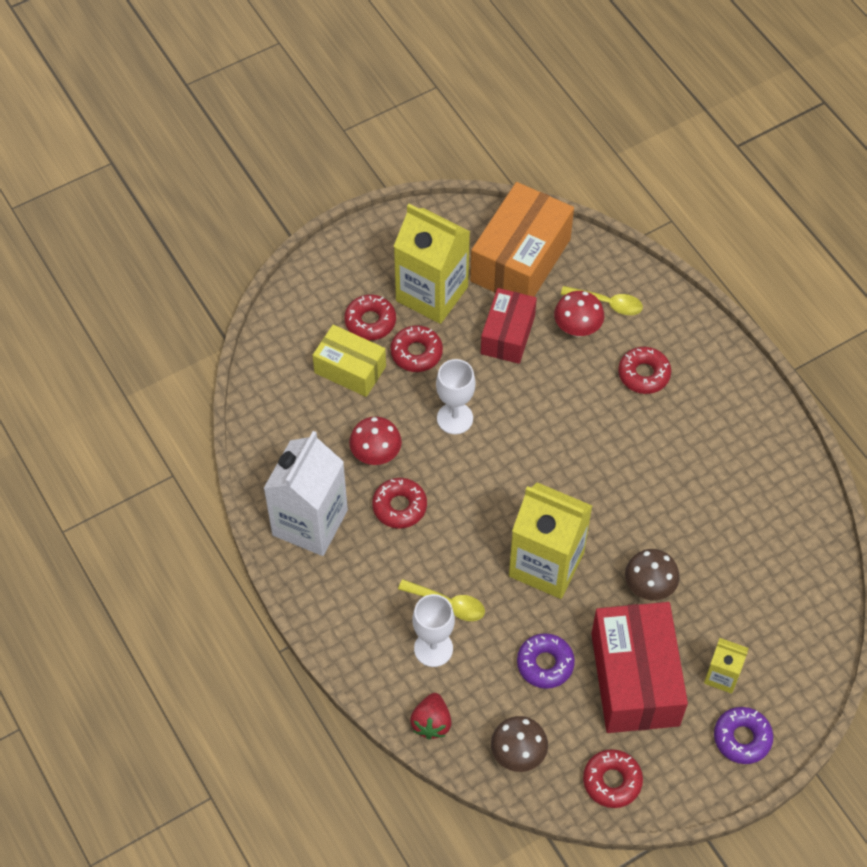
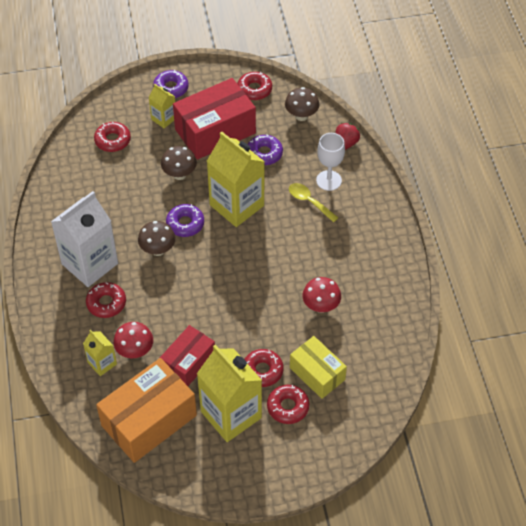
camera: 160 degrees left, 5 degrees down
white carton [263,431,348,556] -> white carton moved to [51,191,118,287]
red donut [372,478,427,529] -> red donut moved to [94,122,131,152]
white goblet [436,359,476,434] -> none
yellow spoon [561,286,643,315] -> yellow carton [83,330,117,376]
red box [591,602,688,733] -> red box turned 45 degrees clockwise [173,78,256,160]
none -> brown mushroom [138,221,176,256]
none -> purple donut [166,204,204,237]

